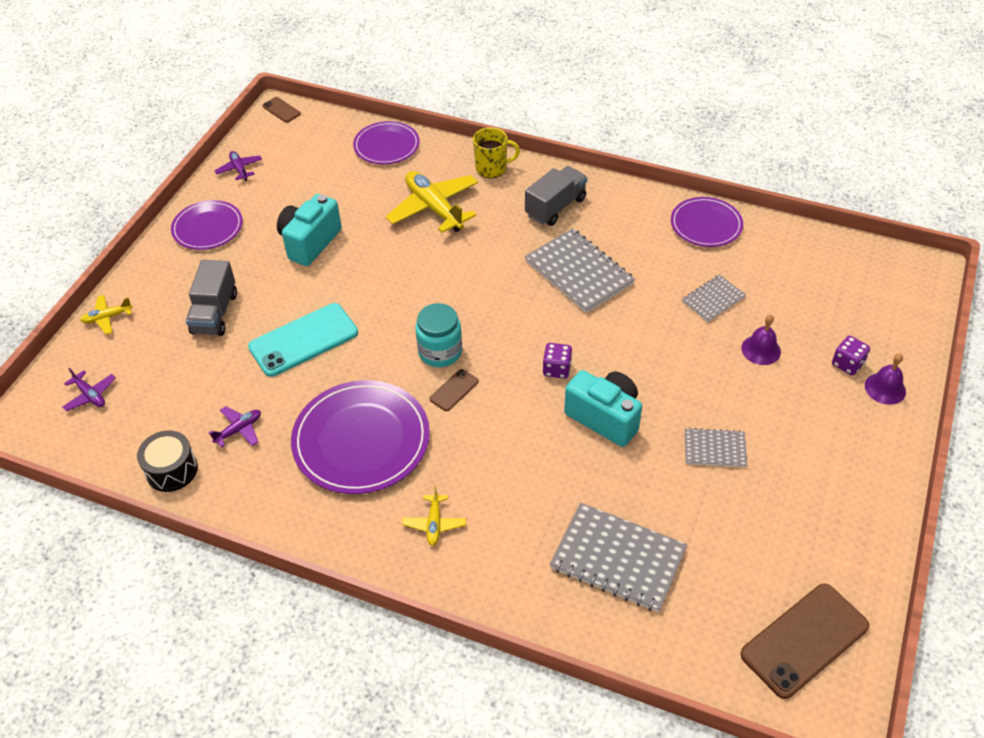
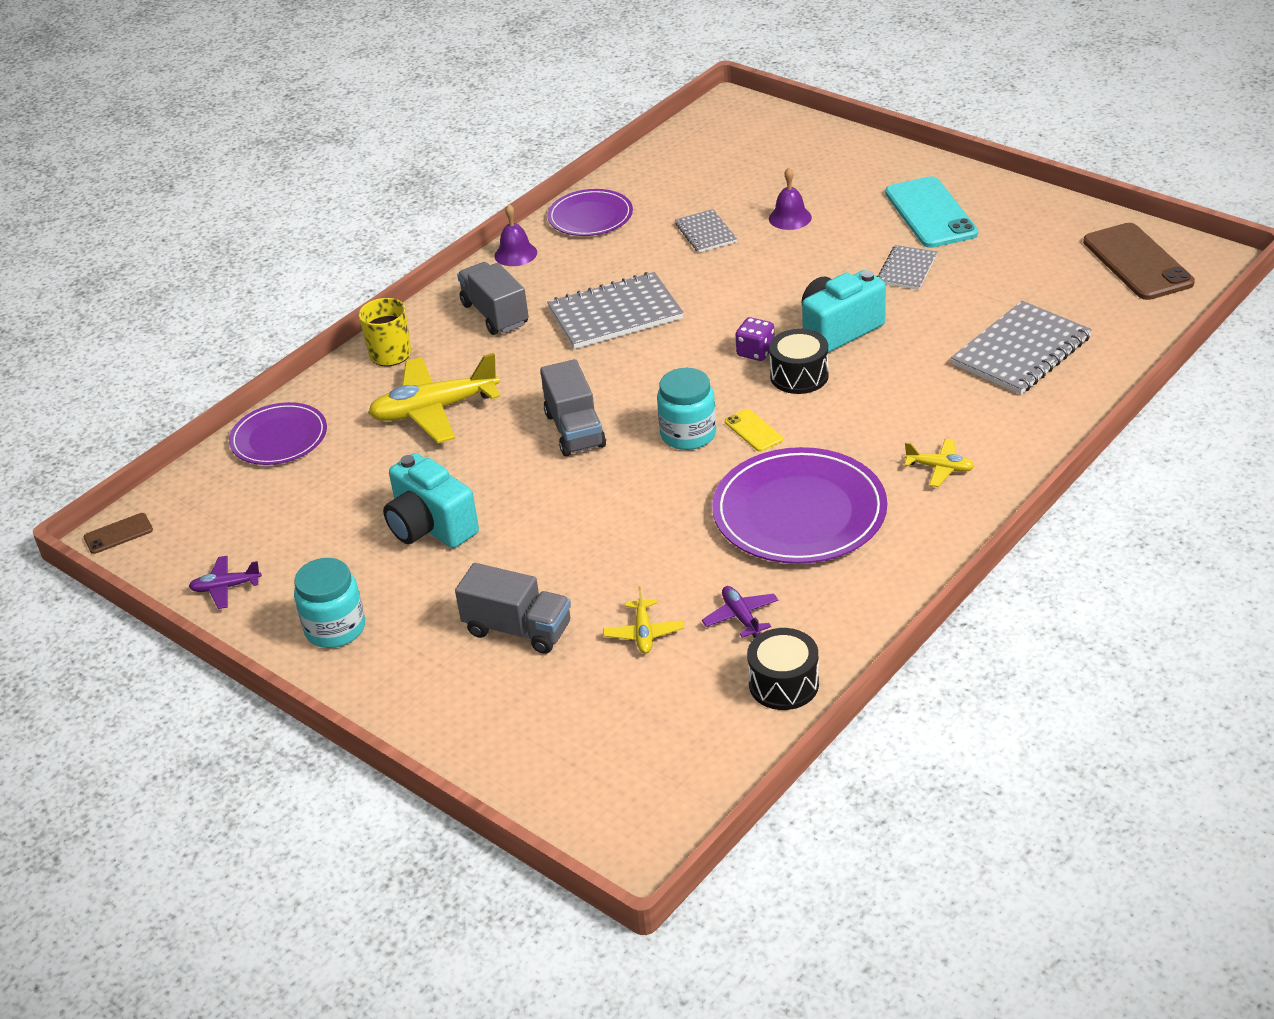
camera: 70 degrees left, 10 degrees down
purple plane [62,368,116,411] -> none
yellow plane [80,295,133,335] -> yellow plane moved to [603,586,684,654]
purple plate [171,200,243,250] -> turquoise jar [294,558,365,648]
turquoise phone [248,303,358,377] -> turquoise phone moved to [885,177,978,248]
brown phone [429,369,479,411] -> yellow phone [725,409,783,452]
purple dice [832,336,870,375] -> none
purple bell [865,353,906,405] -> purple bell moved to [494,204,537,266]
none -> grey truck [540,359,606,456]
none -> black drum [769,329,829,394]

